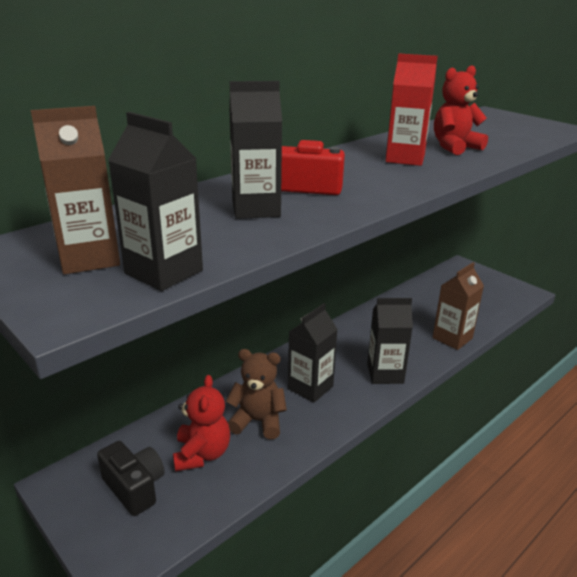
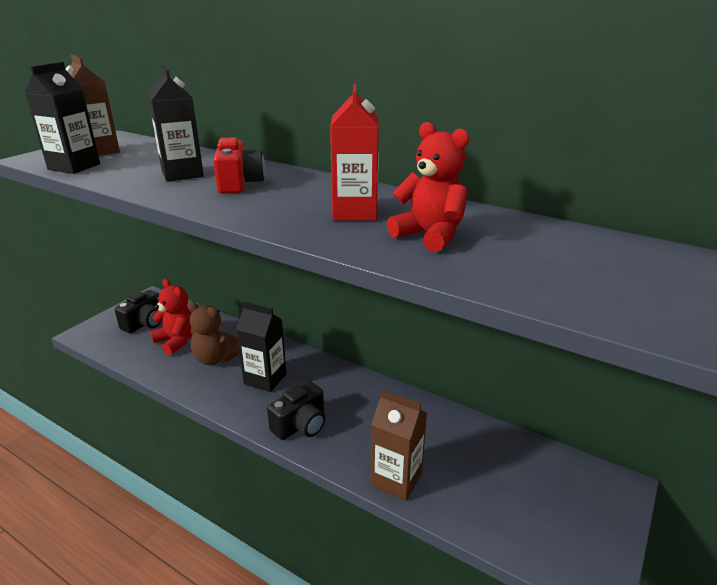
camera: 75 degrees right, 0 degrees up
red teddy bear [173,375,230,472] -> red teddy bear turned 120 degrees counterclockwise [150,279,192,355]
brown teddy bear [226,349,287,439] -> brown teddy bear turned 120 degrees clockwise [187,301,240,365]
black carton [367,298,413,384] -> black camera [267,381,326,440]

